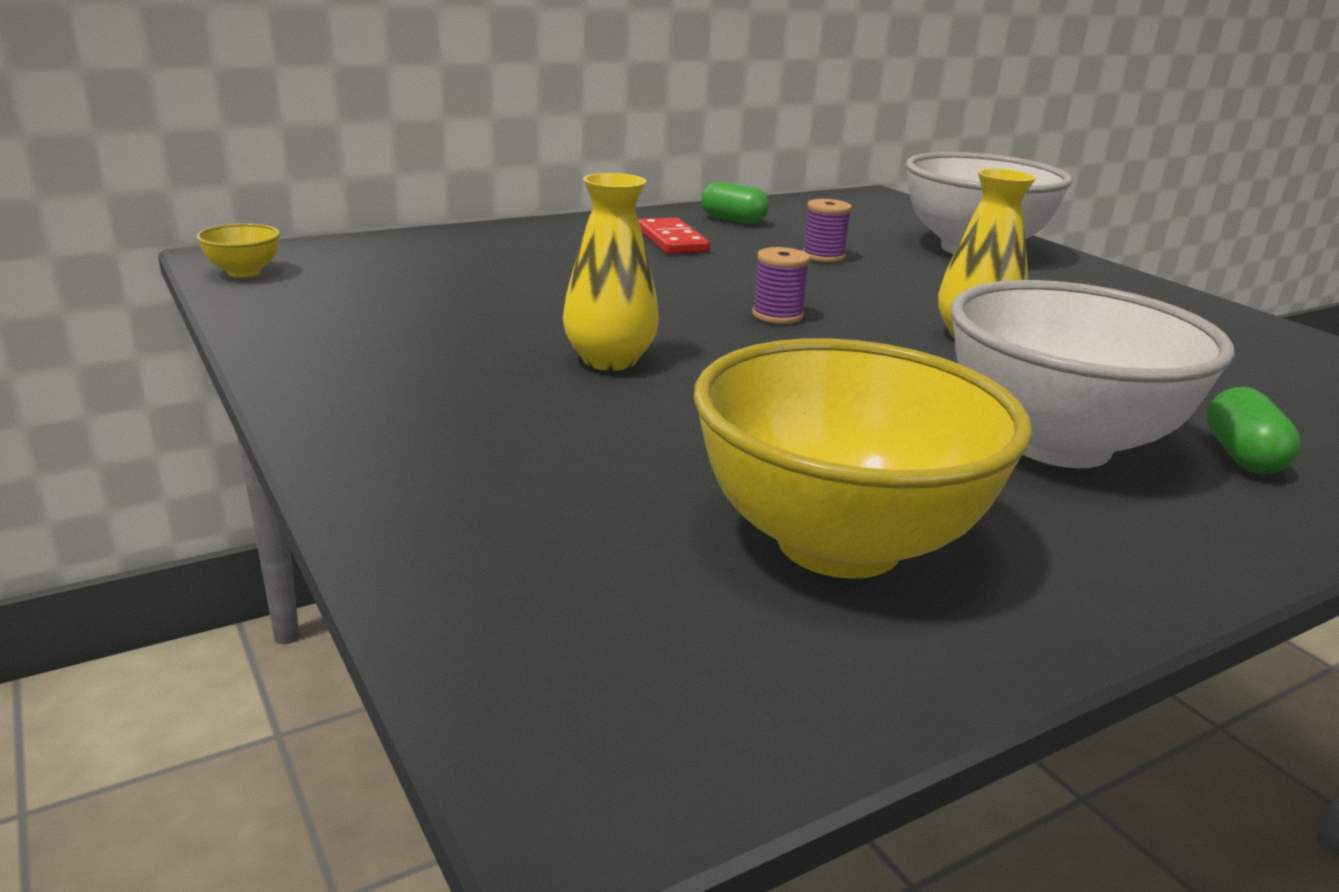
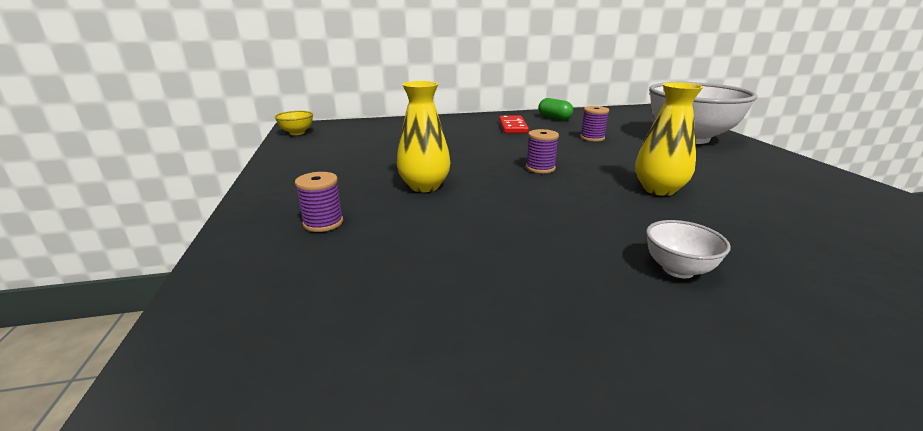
camera: 20 degrees right, 0 degrees up
yellow bowl [694,338,1033,579] -> none
white bowl [951,280,1234,468] -> white bowl [646,220,731,278], size x0.41
green capsule [1206,387,1301,474] -> none
none -> purple spool [295,172,343,232]

